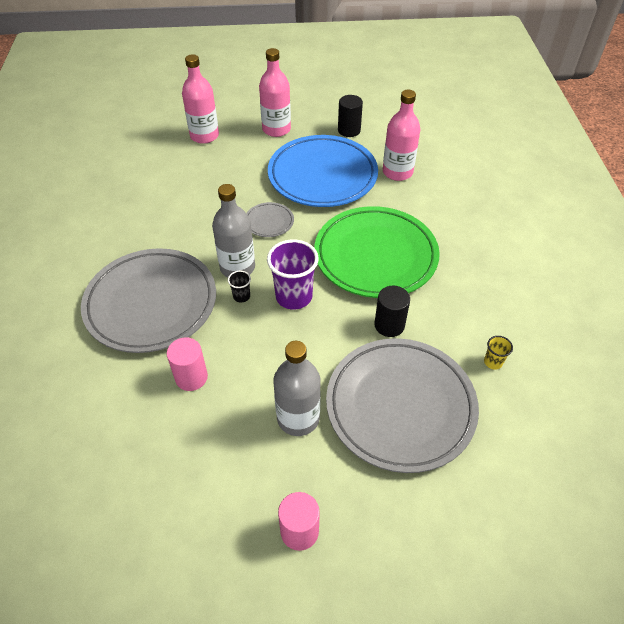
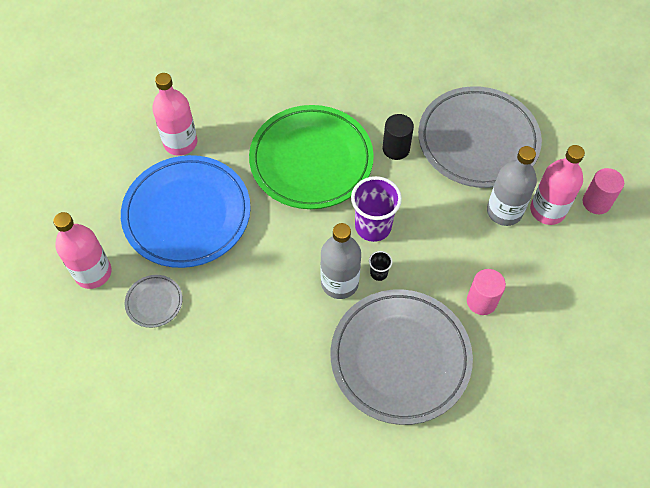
camera: 95 degrees left, 10 degrees up
pink bottle [182,54,219,144] -> pink bottle moved to [530,145,585,225]
grey plate [246,202,294,237] -> grey plate moved to [125,275,183,328]
black cylinder [338,95,363,137] -> none
yellow cup [484,336,513,369] -> none

